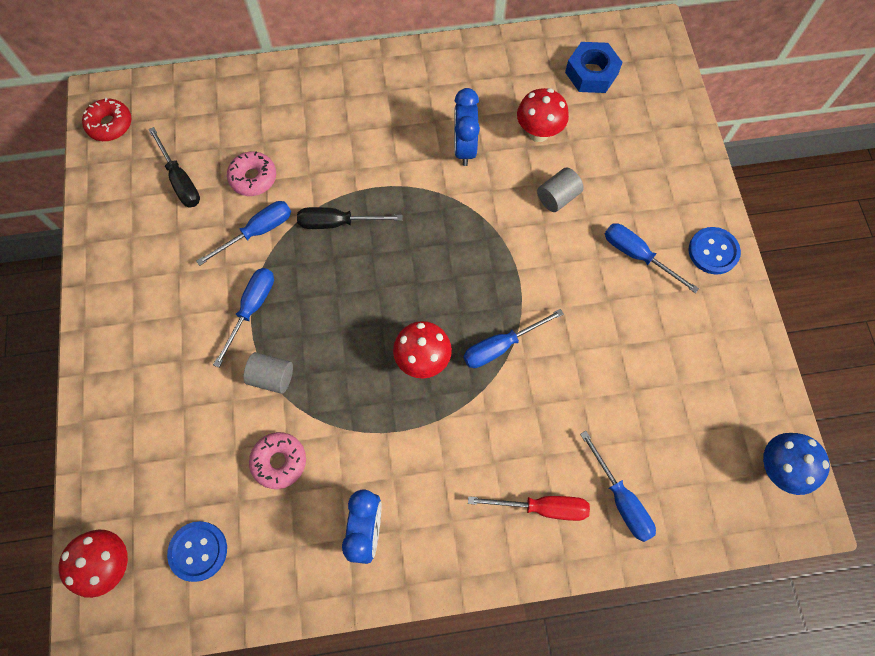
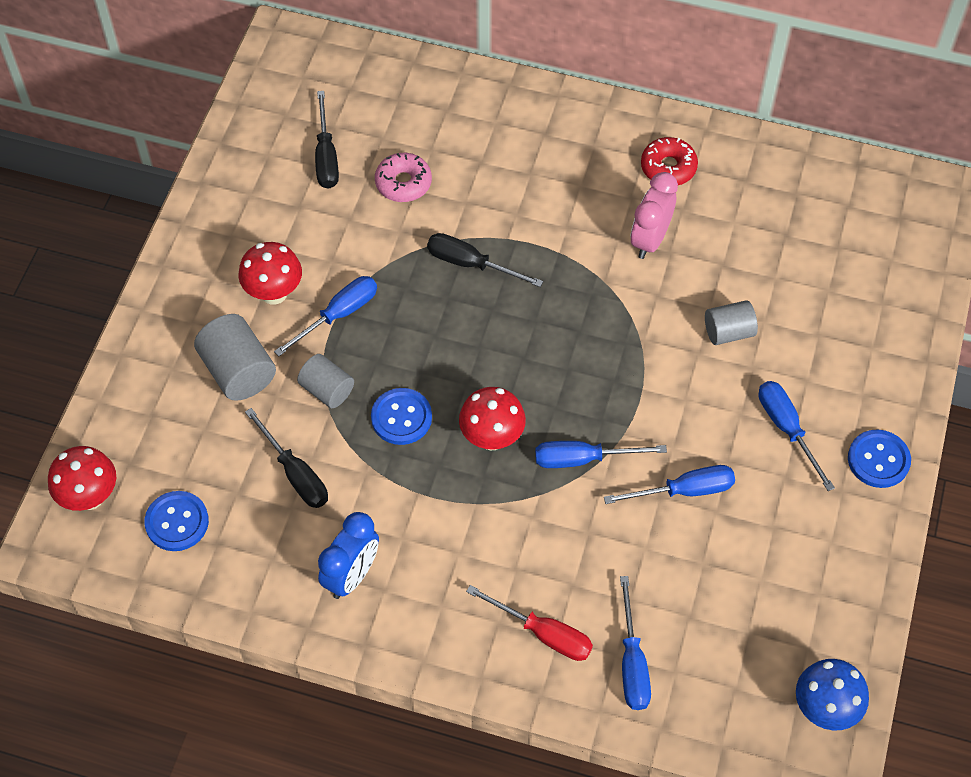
camera: 25 degrees right, 10 degrees down
red donut [82,98,132,141] -> red donut moved to [641,137,698,185]
blue screwdriver [196,201,291,266] -> blue screwdriver moved to [604,465,735,504]
pink donut [249,432,306,489] -> black screwdriver [245,408,328,508]
blue clock [454,88,480,166] -> pink clock [630,172,678,259]
red mushroom [517,88,569,142] -> red mushroom moved to [238,242,302,305]
blue nut [565,42,623,93] -> none
none -> grey cylinder [194,314,276,401]
none -> blue button [371,388,432,445]

